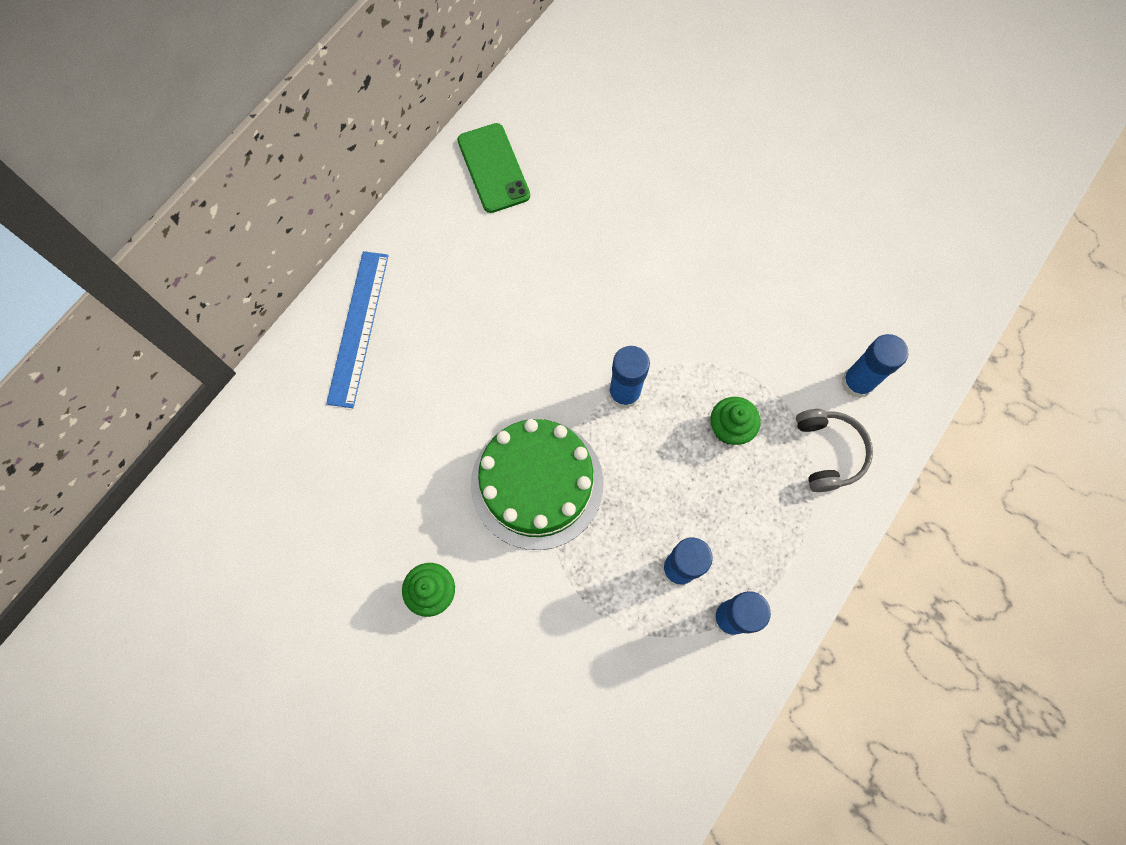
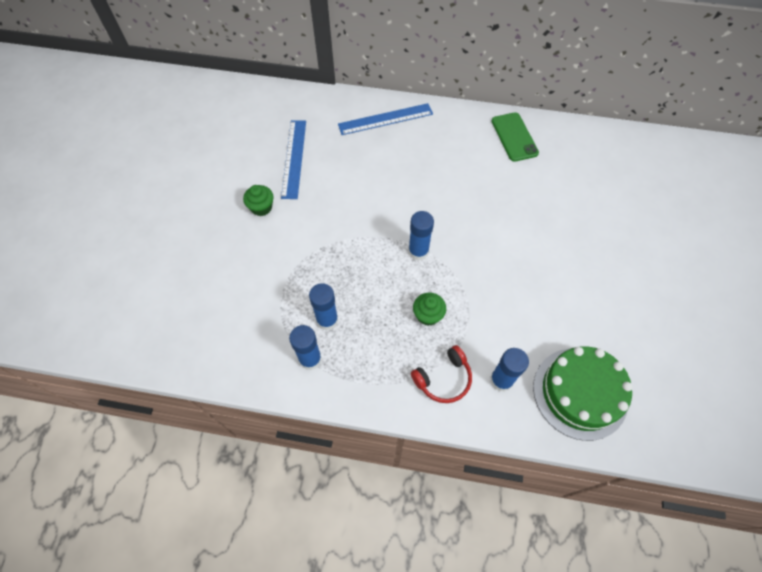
camera: 65 degrees right, 10 degrees down
green phone [458,123,530,213] -> green phone turned 60 degrees counterclockwise [491,112,539,162]
green cake [471,419,603,550] -> green cake moved to [533,346,633,441]
grey headphones [796,409,873,492] -> red headphones [411,345,472,403]
none -> blue ruler [281,120,306,199]

